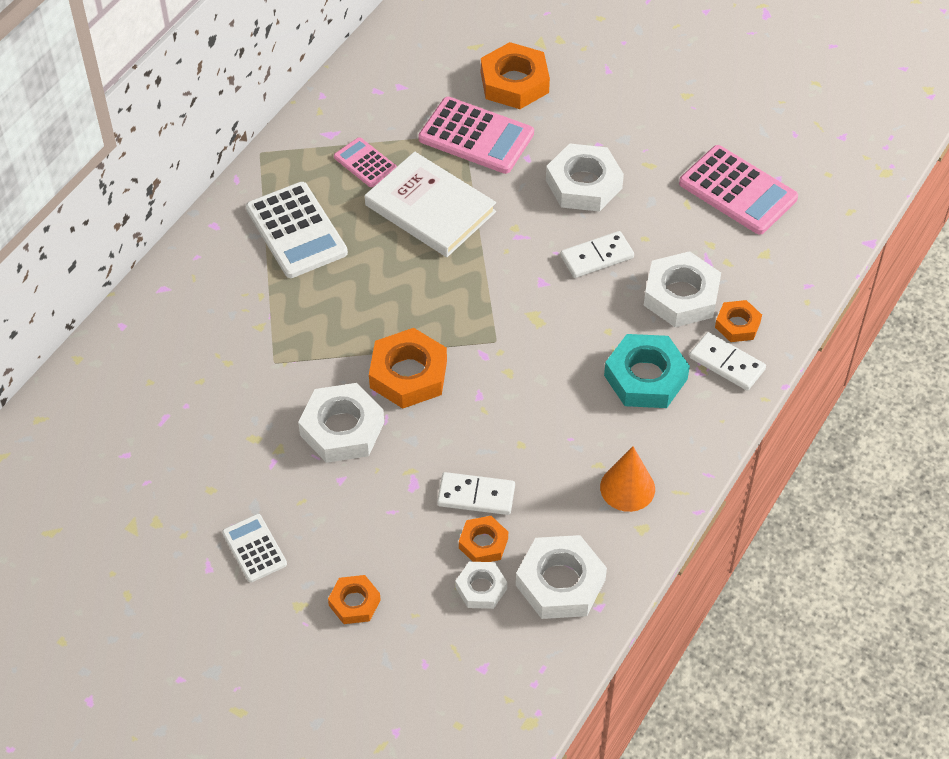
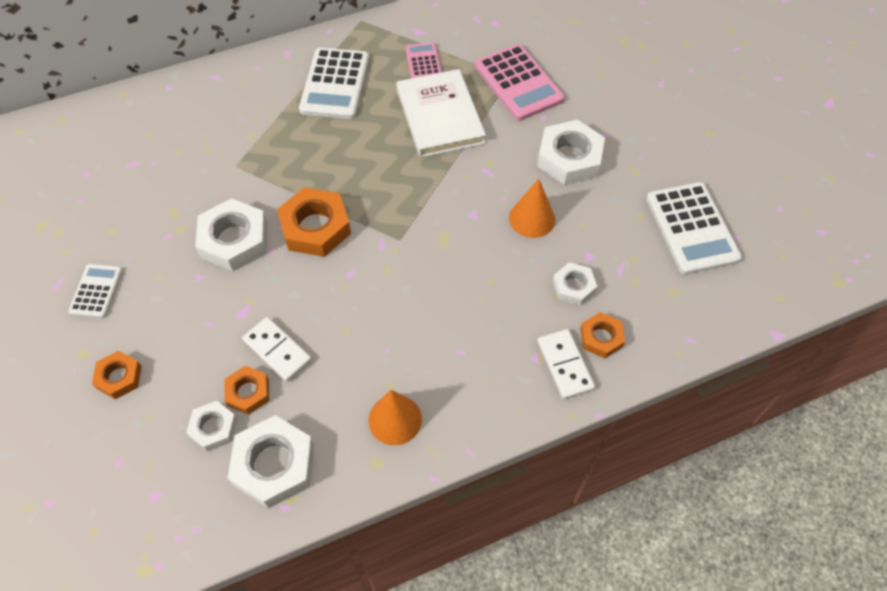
camera: 35 degrees right, 5 degrees up
orange nut [481,42,550,109] -> none
white domino [561,231,634,278] -> orange cone [509,178,555,238]
turquoise nut [604,334,690,408] -> none
white nut [644,251,721,327] -> white nut [553,262,597,305], size x0.57
pink calculator [679,145,798,235] -> white calculator [646,182,742,275]

